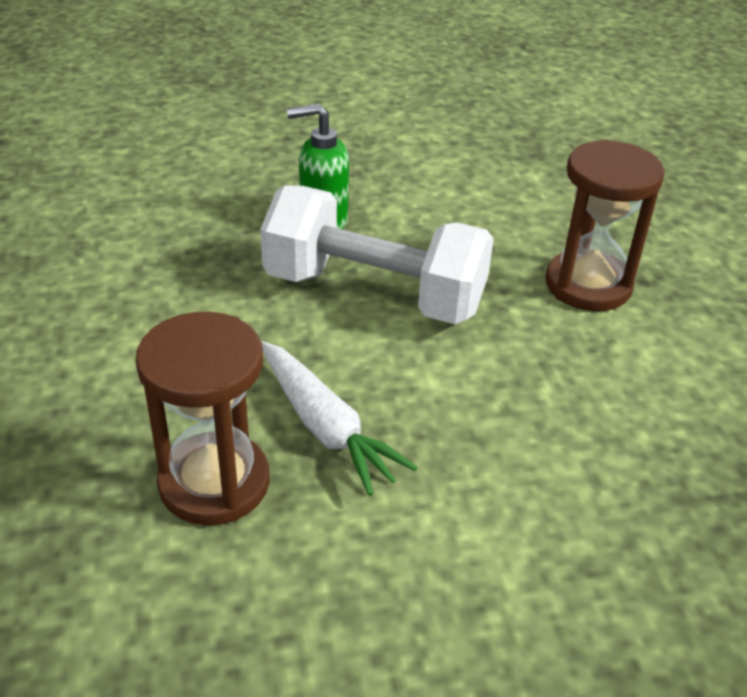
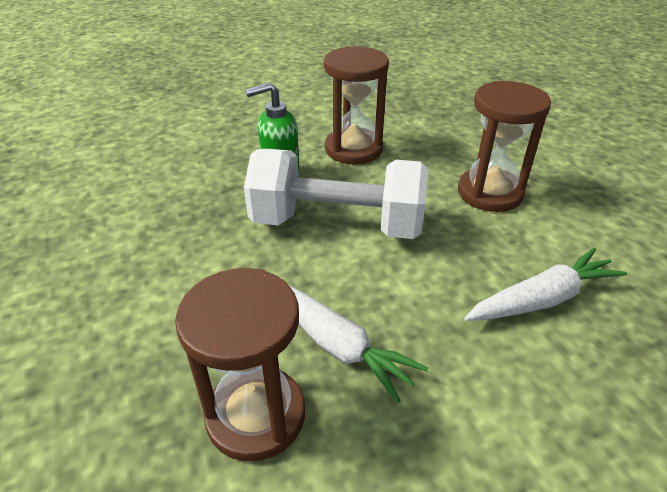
camera: 10 degrees left, 0 degrees up
none -> brown hourglass [324,46,389,164]
none -> white carrot [464,248,627,321]

